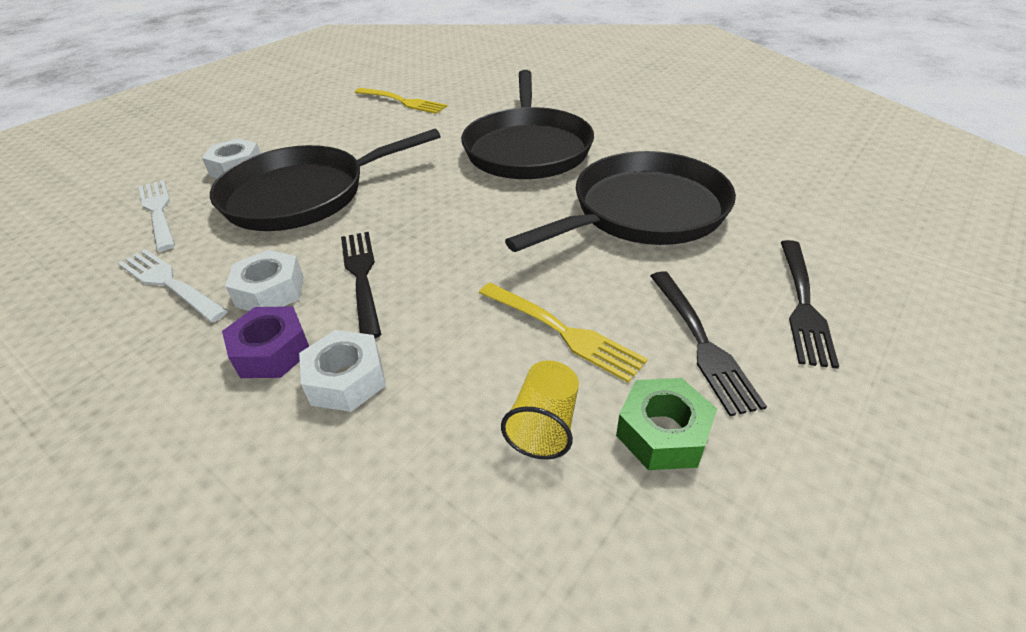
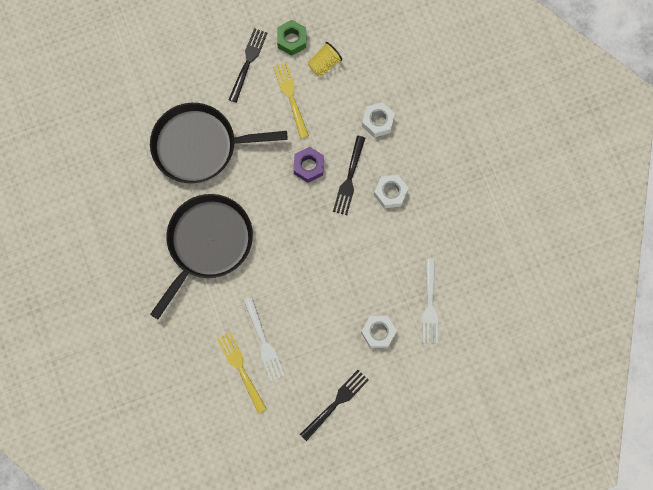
camera: 150 degrees left, 35 degrees up
white fork [118,249,228,322] -> white fork moved to [244,297,285,381]
black pan [210,129,440,231] -> none
purple nut [222,306,309,378] -> purple nut moved to [293,147,324,183]
black fork [781,240,839,369] -> black fork moved to [300,370,369,441]

